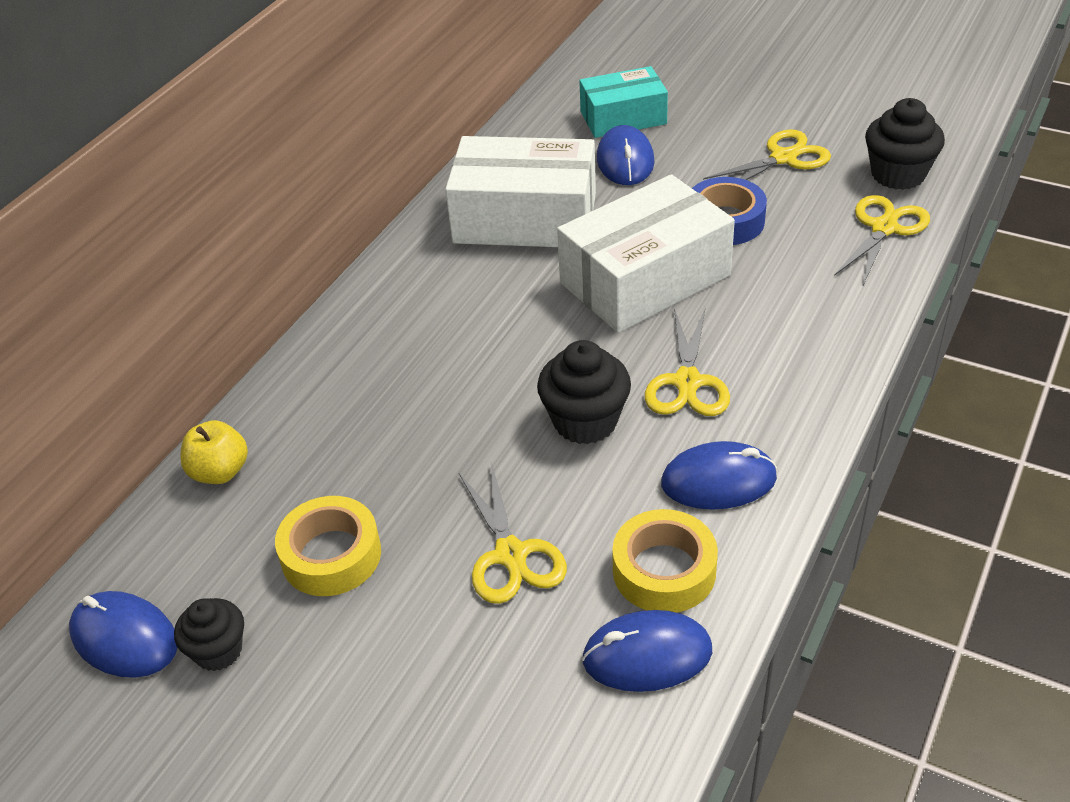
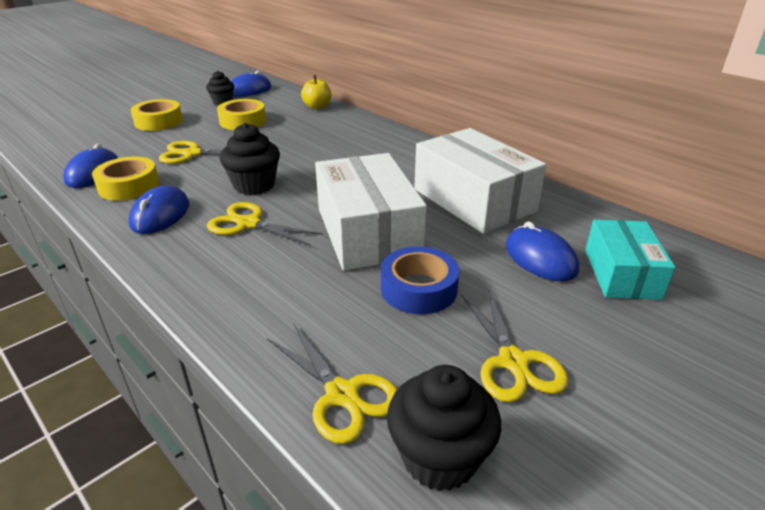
camera: 105 degrees right, 10 degrees down
white box [445,136,596,247] -> white box turned 60 degrees counterclockwise [414,128,546,234]
blue mouse [597,125,654,185] -> blue mouse turned 45 degrees clockwise [506,221,579,281]
none -> yellow tape [131,99,183,131]

